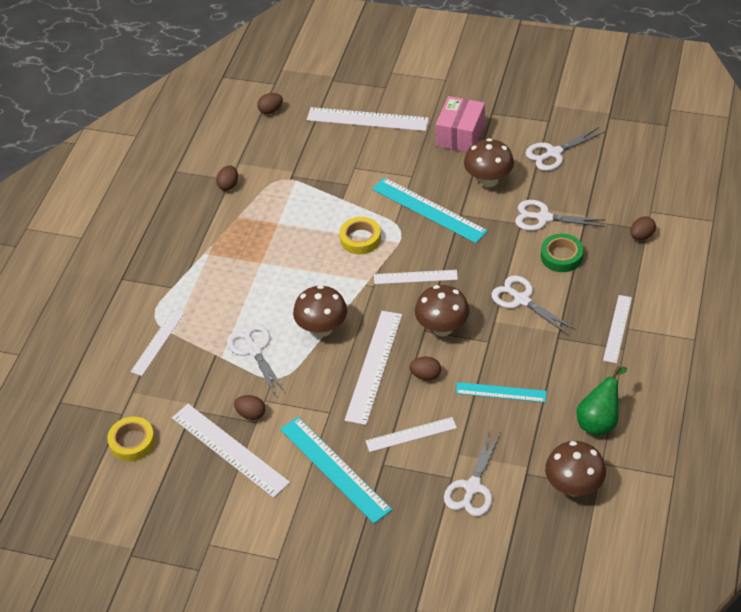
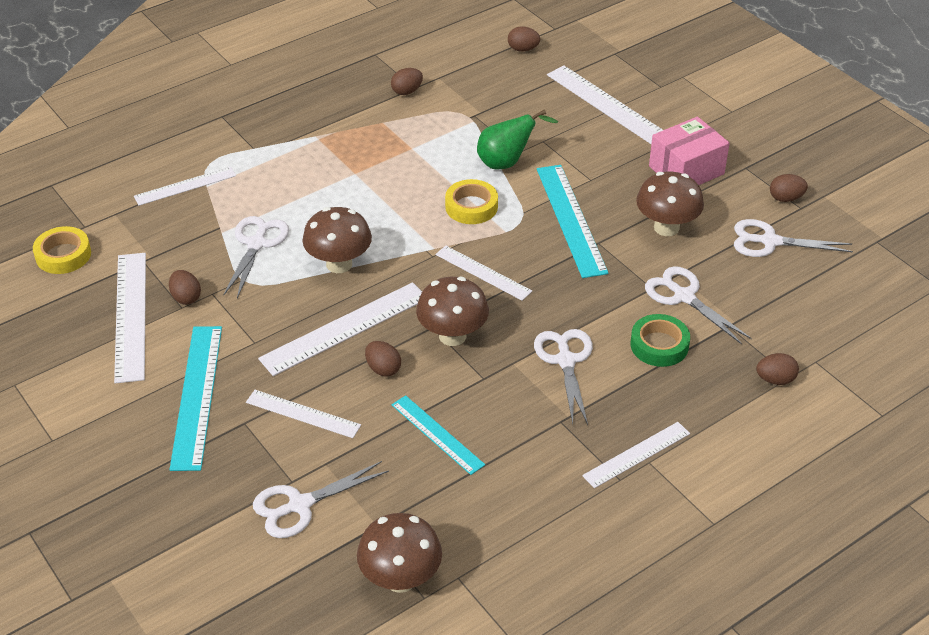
camera: 35 degrees right, 5 degrees down
green pear [576,366,627,436] -> green pear moved to [477,109,558,169]
none -> brown egg [770,174,808,202]

